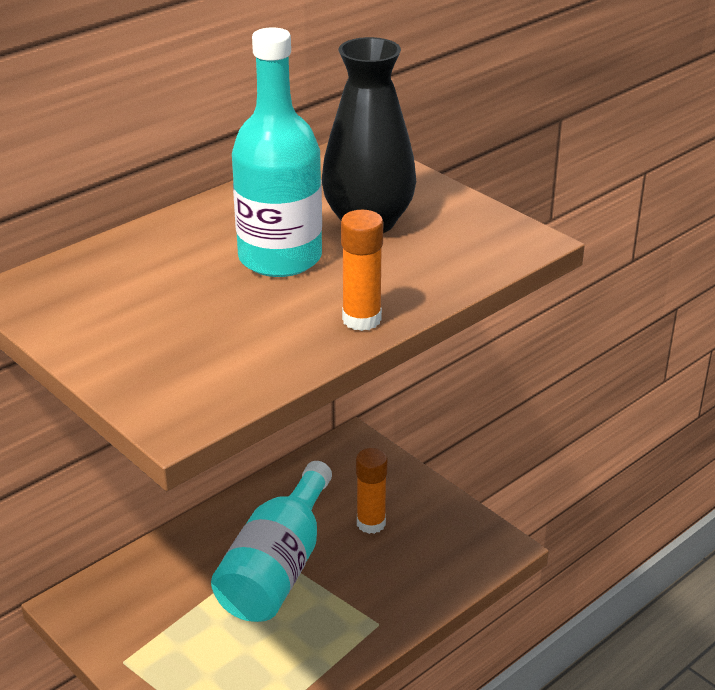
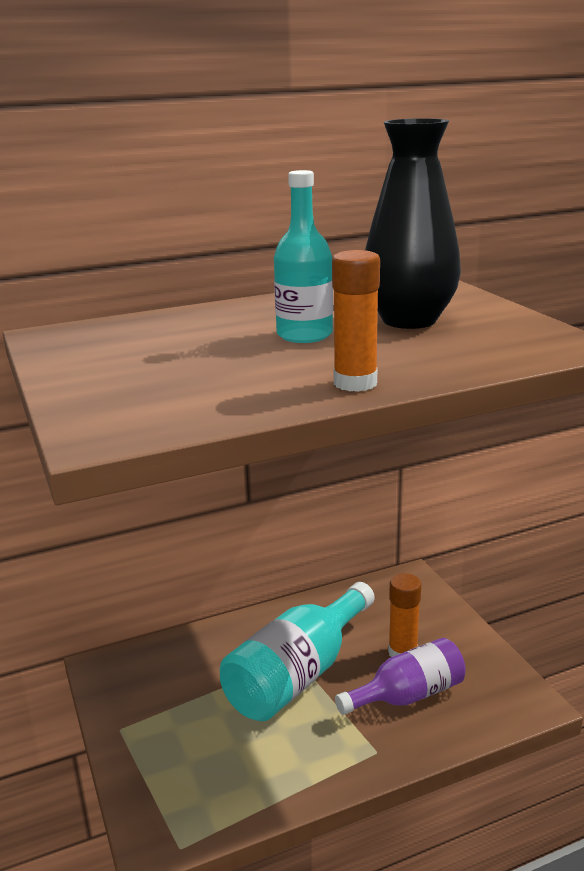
camera: 20 degrees right, 10 degrees down
turquoise bottle [232,27,322,277] -> turquoise bottle [274,170,333,343], size x0.66
none -> purple bottle [335,638,466,715]

